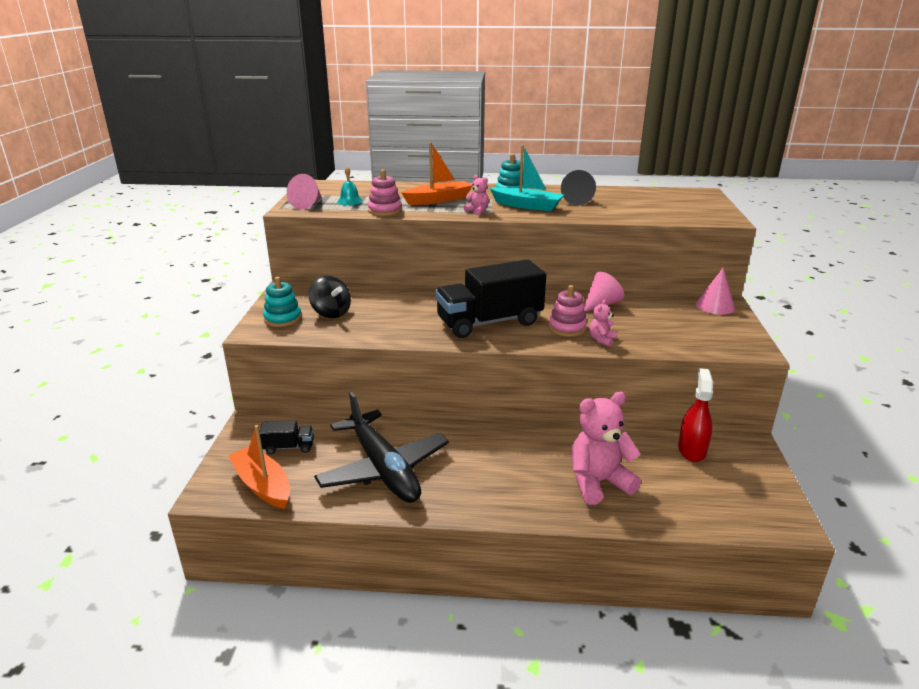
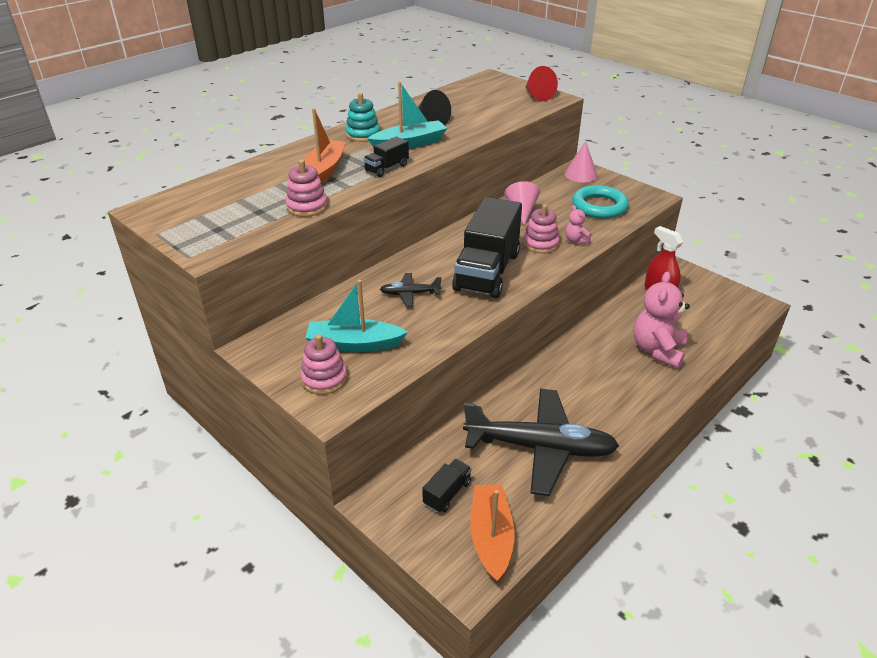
camera: 50 degrees left, 10 degrees up
orange boat [228,425,290,509] -> orange boat turned 90 degrees clockwise [470,485,514,582]
turquoise stacking toy [263,277,302,327] -> pink stacking toy [300,334,347,395]
pink cone [287,174,322,210] -> none
black spinning top [309,276,351,318] -> turquoise boat [305,280,408,352]
turquoise bell [337,167,363,205] -> none
pink teddy bear [464,175,489,215] -> black truck [363,137,409,177]
none -> black plane [380,273,442,307]
none -> red cone [526,66,558,101]
none -> turquoise ring [572,185,629,219]

